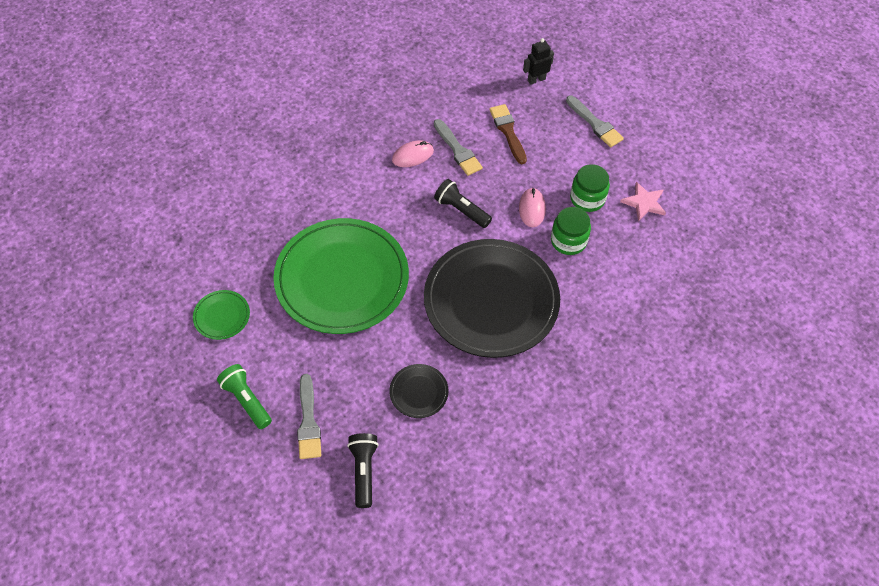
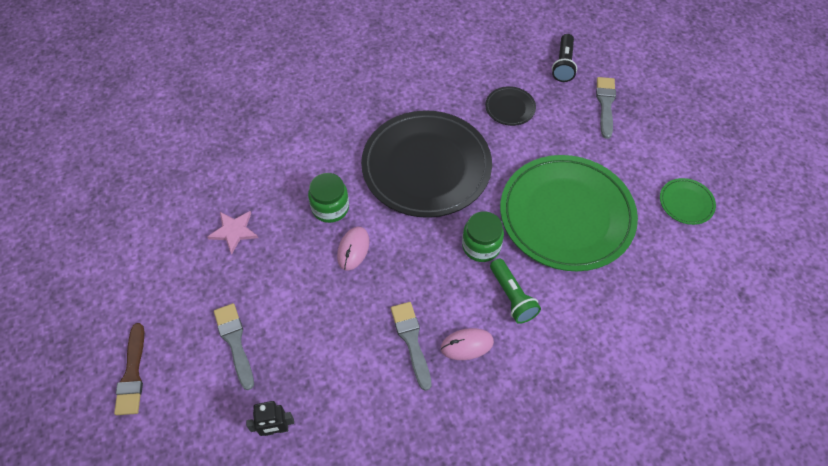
camera: 165 degrees left, 0 degrees up
green flashlight [217,364,272,429] -> green flashlight moved to [490,259,541,324]
black flashlight [434,179,492,228] -> none
brown brush [489,104,527,164] -> brown brush moved to [114,323,144,415]
green jar [570,164,610,212] -> green jar moved to [462,211,504,262]

